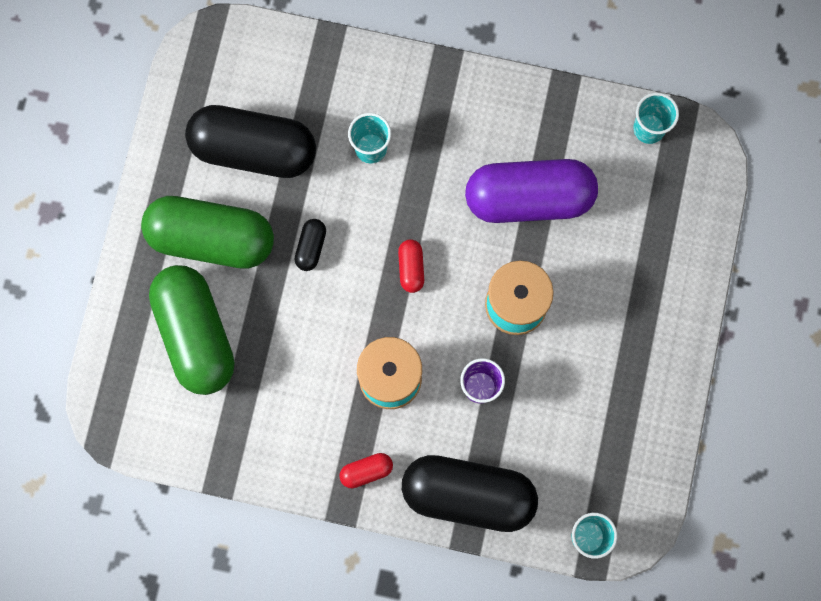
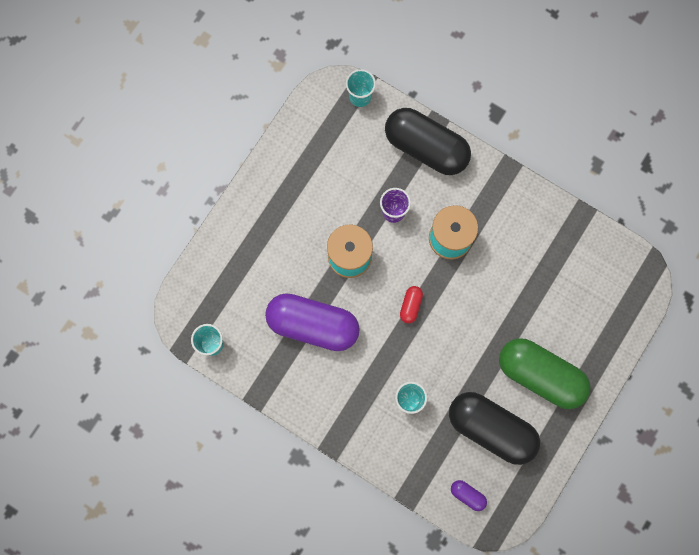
camera: 160 degrees left, 0 degrees up
green capsule [149,265,235,395] -> none
black capsule [294,219,326,271] -> none
red capsule [339,453,393,488] -> none
none -> purple capsule [451,480,487,511]

